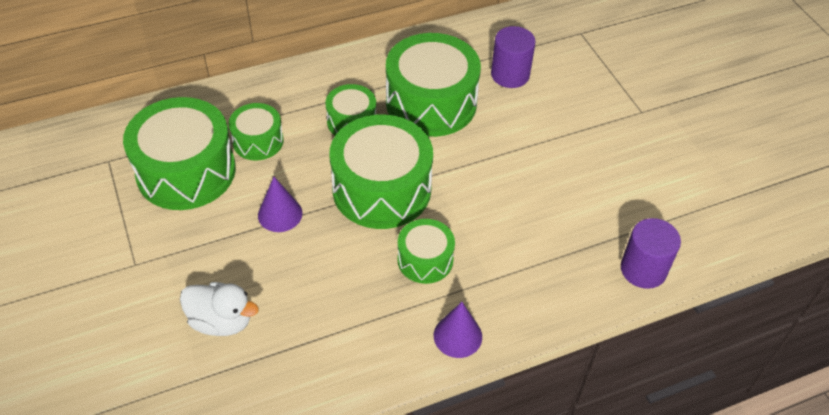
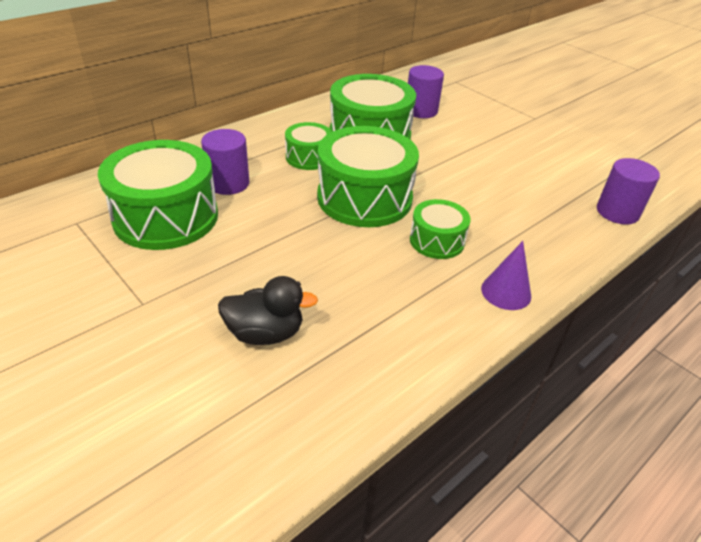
camera: 20 degrees left, 10 degrees down
white duck [180,282,259,336] -> black duck [218,276,318,345]
green drum [228,103,284,160] -> purple cylinder [201,129,249,195]
purple cone [258,177,303,232] -> none

